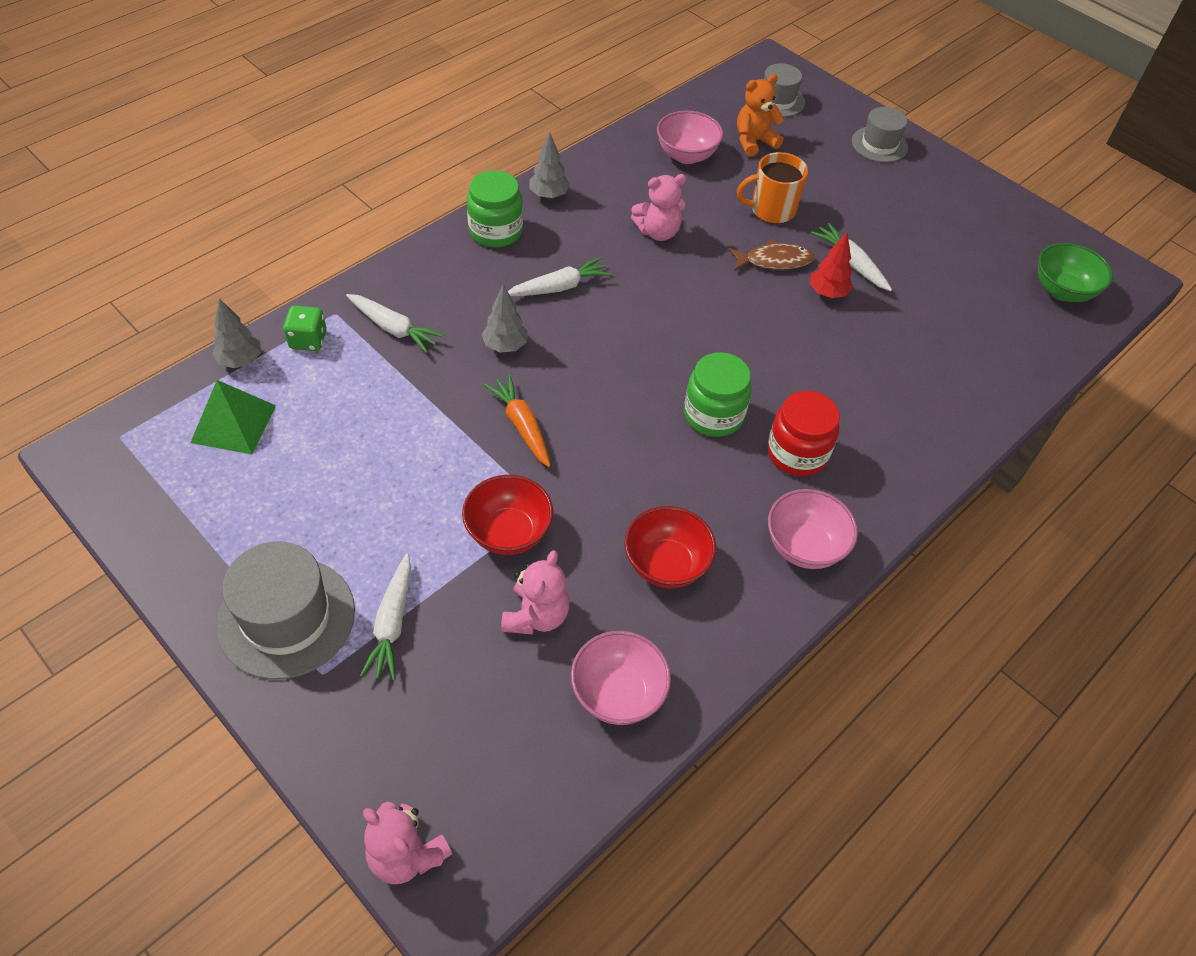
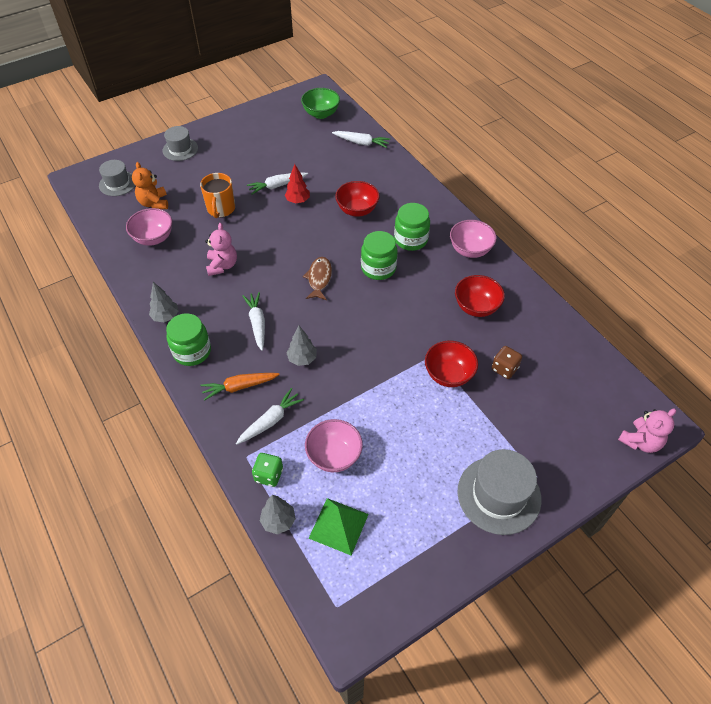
camera: 75 degrees left, 0 degrees up
white carrot [360,554,411,681] -> white carrot moved to [332,131,390,148]
orange carrot [484,375,551,467] -> orange carrot moved to [201,373,280,401]
pink teddy bear [501,550,570,635] -> brown dice [492,346,522,379]
pink bowl [571,631,671,725] -> pink bowl moved to [305,419,363,472]
brown fish [729,240,815,271] -> brown fish moved to [303,257,332,300]
red jar [767,391,840,476] -> green jar [394,203,430,251]
none -> red bowl [335,181,380,217]

